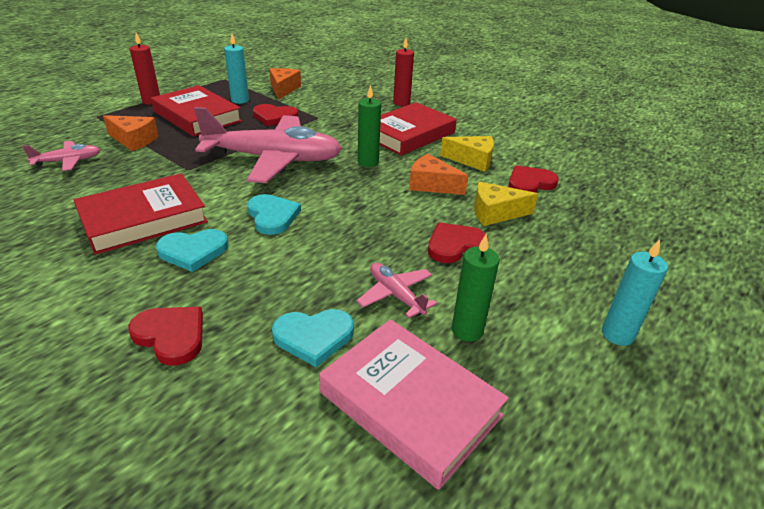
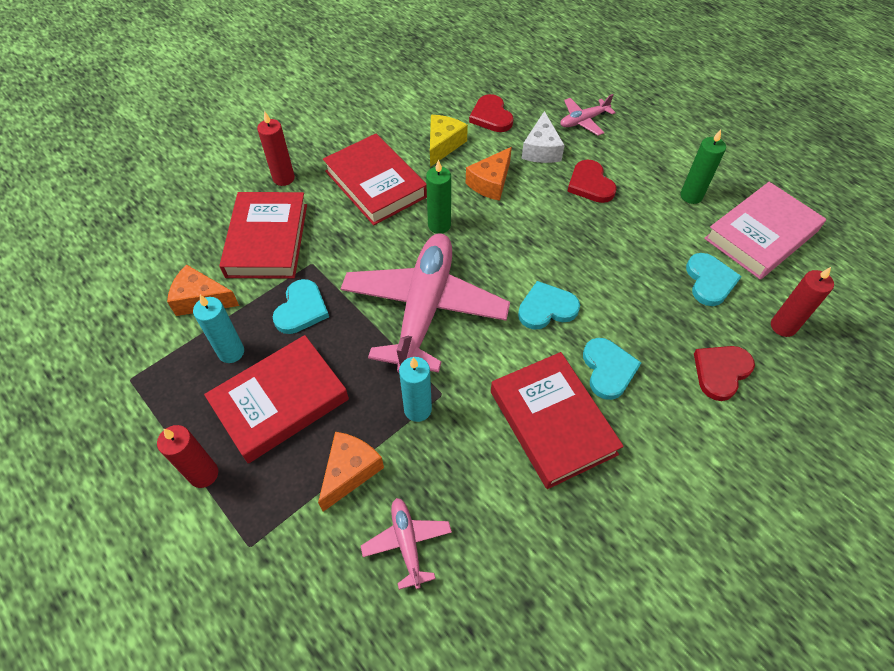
camera: 80 degrees left, 20 degrees up
red heart [253,104,298,126] -> turquoise heart [273,279,329,334]
pink plane [357,263,437,318] -> pink plane moved to [560,94,616,136]
yellow cheese [474,182,538,226] -> white cheese [522,111,565,163]
turquoise candle [602,239,668,346] -> turquoise candle moved to [399,357,432,422]
none -> red book [219,192,307,279]
none -> red candle [771,267,834,337]

